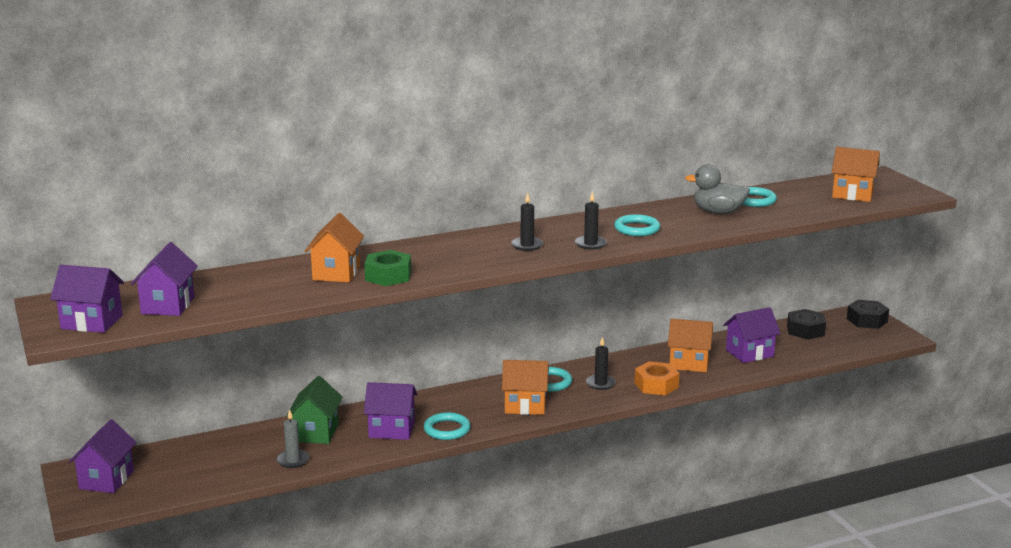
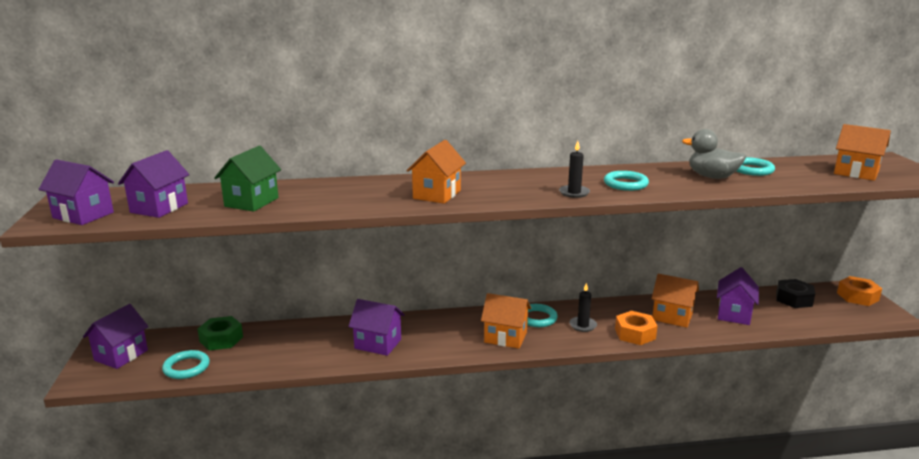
camera: 15 degrees right, 0 degrees up
grey candle [276,409,310,468] -> none
green house [286,376,342,444] -> green house moved to [214,146,281,212]
orange house [305,213,364,282] -> orange house moved to [406,140,466,204]
green nut [364,250,411,286] -> green nut moved to [197,316,243,351]
turquoise ring [424,412,471,440] -> turquoise ring moved to [162,350,210,379]
black candle [511,192,543,251] -> none
purple house [723,307,781,363] -> purple house turned 60 degrees counterclockwise [717,267,759,325]
black nut [847,300,889,329] -> orange nut [837,276,882,306]

